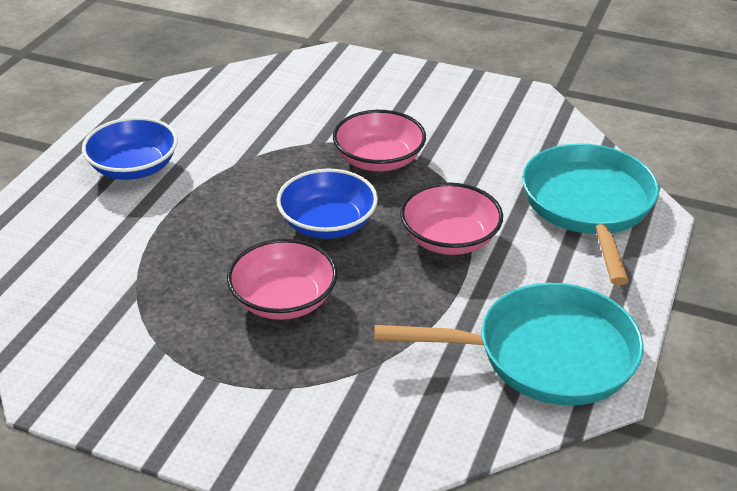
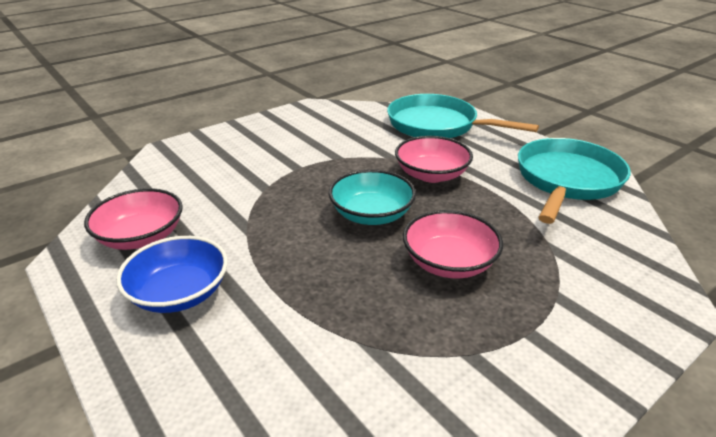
camera: 60 degrees left, 5 degrees down
blue bowl [276,169,378,239] -> turquoise bowl [329,170,416,225]
pink bowl [333,110,426,171] -> pink bowl moved to [84,188,183,250]

